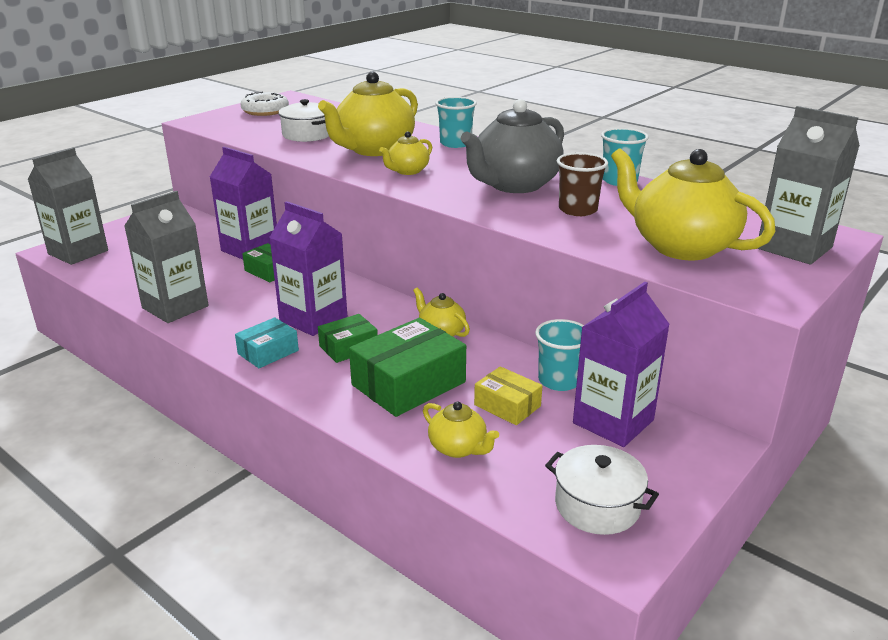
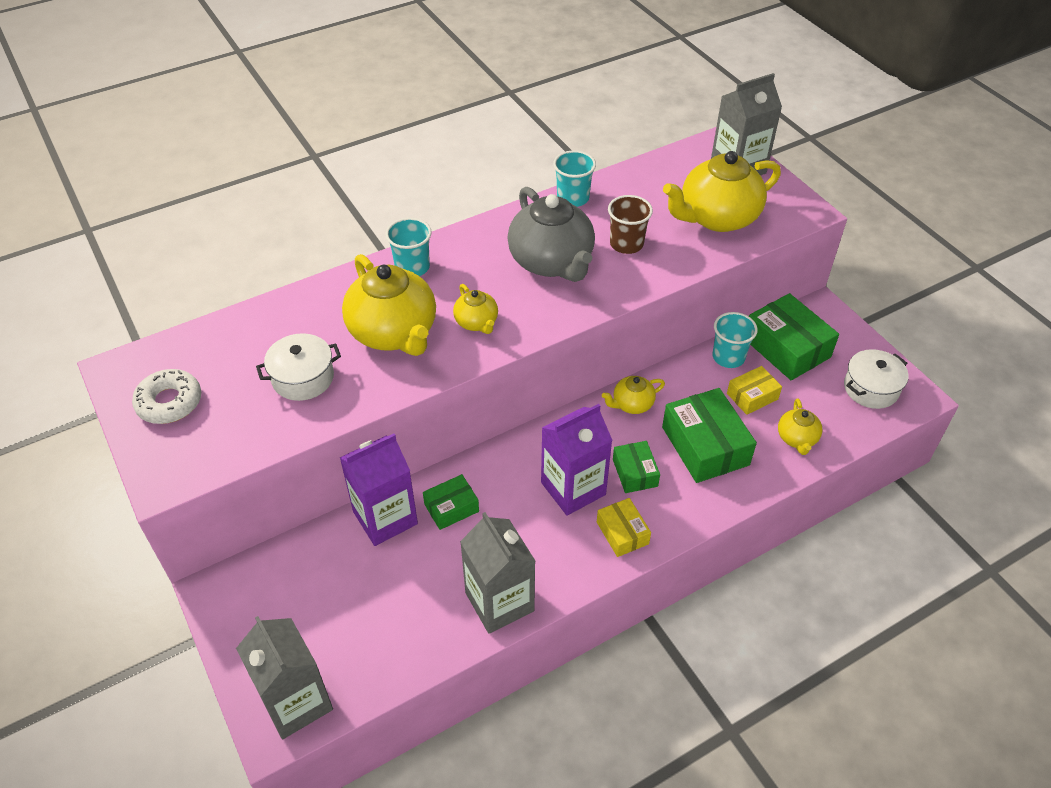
camera: 70 degrees left, 20 degrees up
turquoise box [235,317,299,368] -> yellow box [597,498,651,557]
yellow teapot [423,401,499,458] -> yellow teapot turned 120 degrees clockwise [778,399,822,455]
purple carton [573,282,670,447] -> green box [749,293,839,380]

